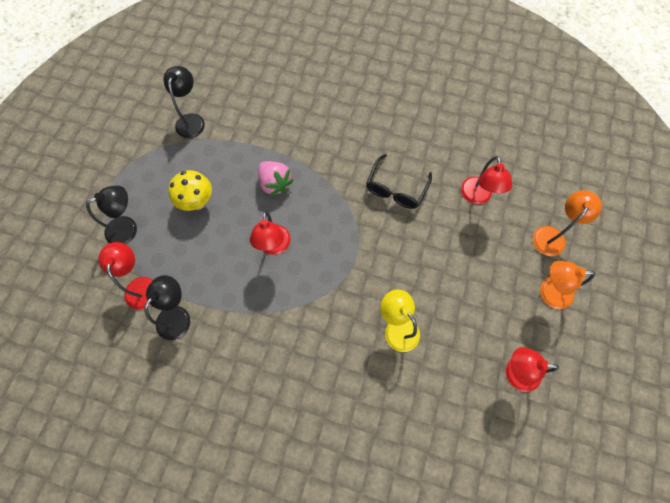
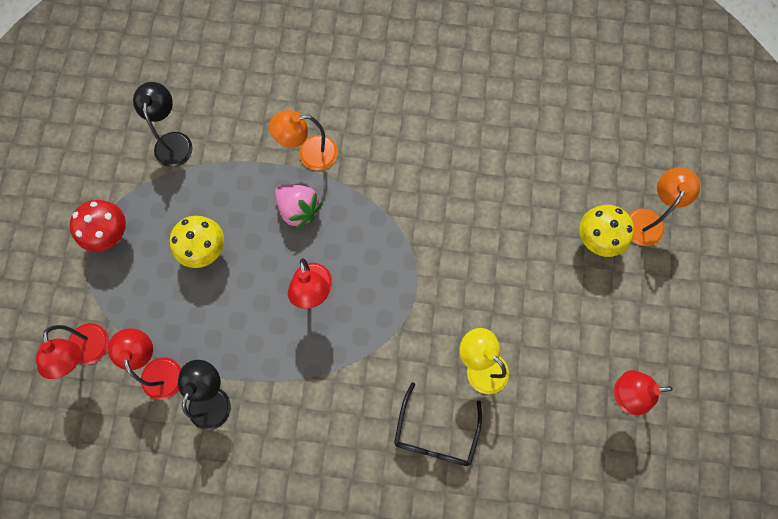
camera: 10 degrees left, 5 degrees up
black lamp [86,185,137,244] -> none
black glasses [366,154,432,209] -> black glasses moved to [394,382,482,466]
red lamp [461,156,512,204] -> red lamp moved to [36,323,109,379]
orange lamp [540,261,595,309] -> orange lamp moved to [269,110,338,170]
none -> red mushroom [70,200,126,252]
none -> yellow mushroom [579,205,634,257]

